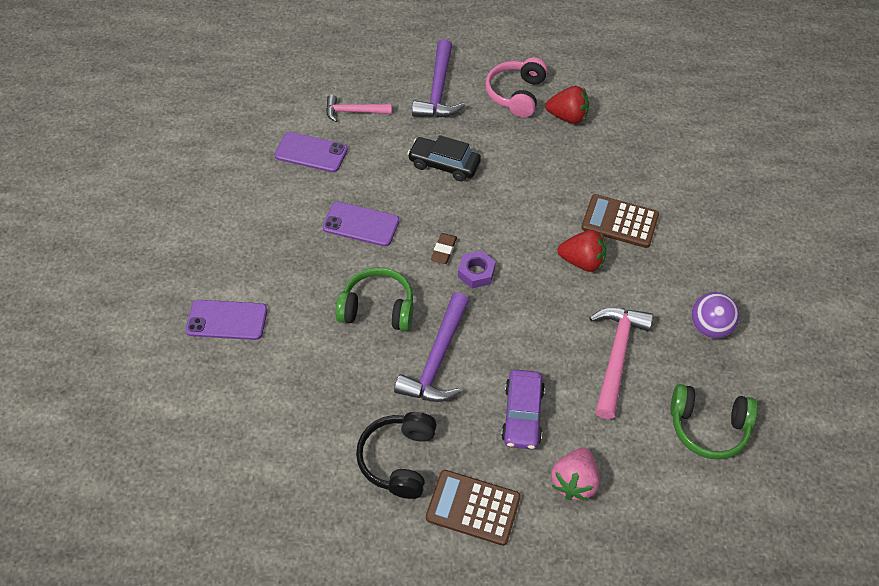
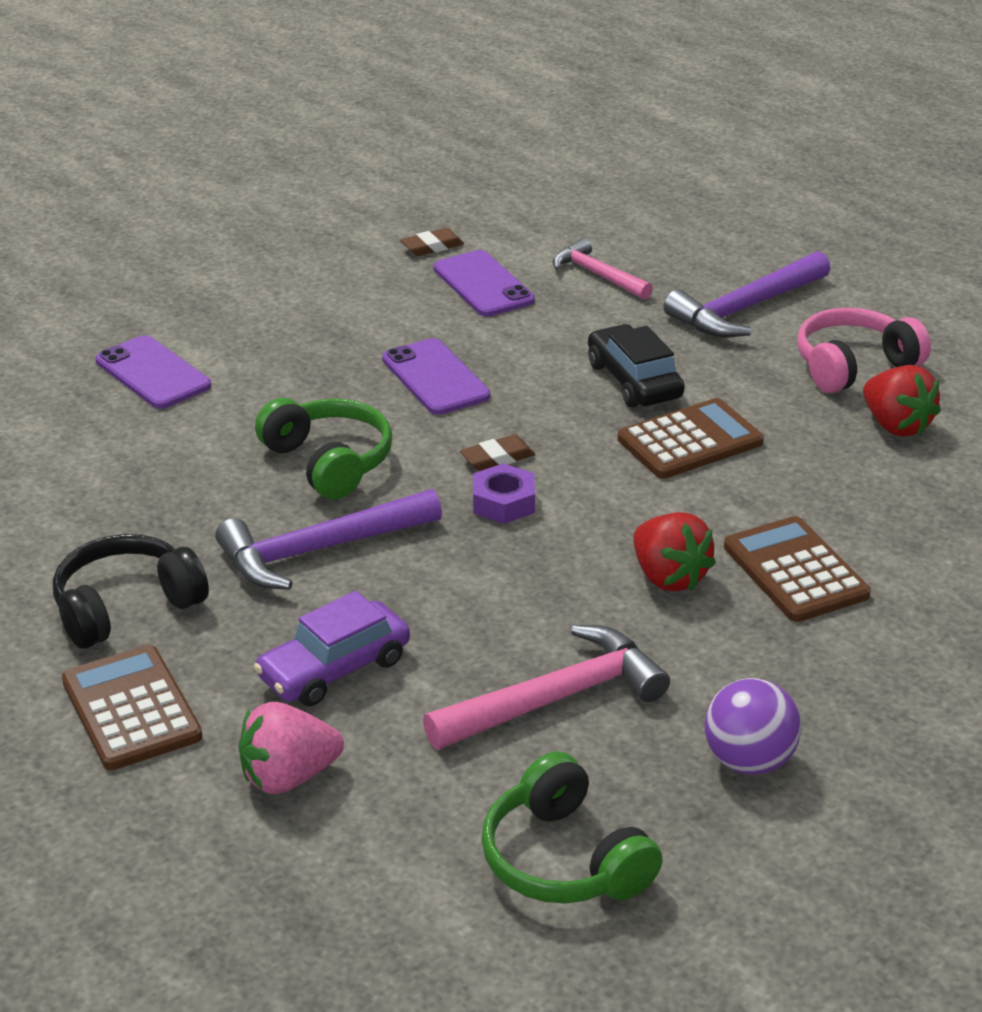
camera: 45 degrees right, 20 degrees down
none -> brown eraser [400,228,464,256]
none -> brown calculator [618,398,764,479]

